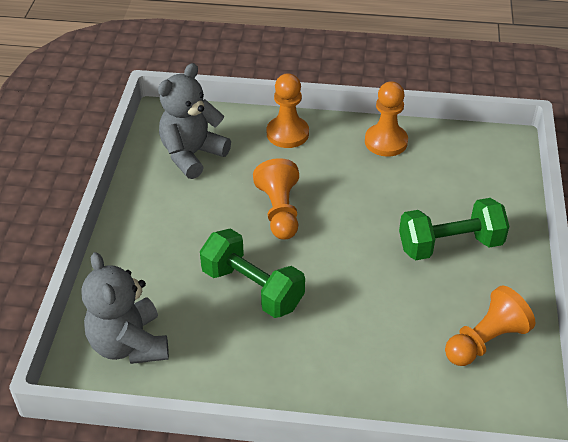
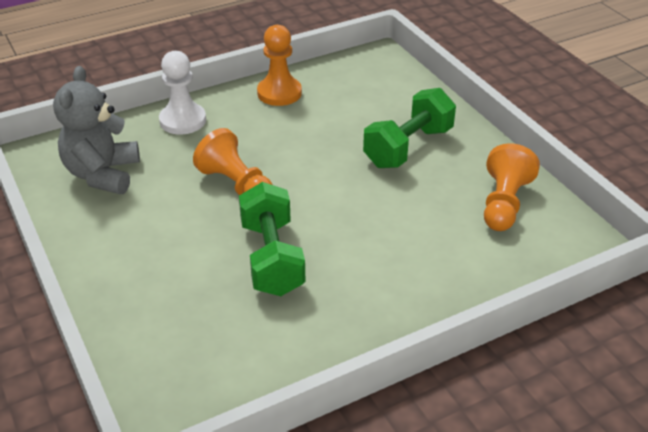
camera: 35 degrees left, 5 degrees down
grey teddy bear [82,252,169,364] -> none
green dumbbell [200,228,305,318] -> green dumbbell turned 75 degrees clockwise [239,182,305,296]
orange pawn [267,73,309,148] -> white pawn [159,51,206,135]

